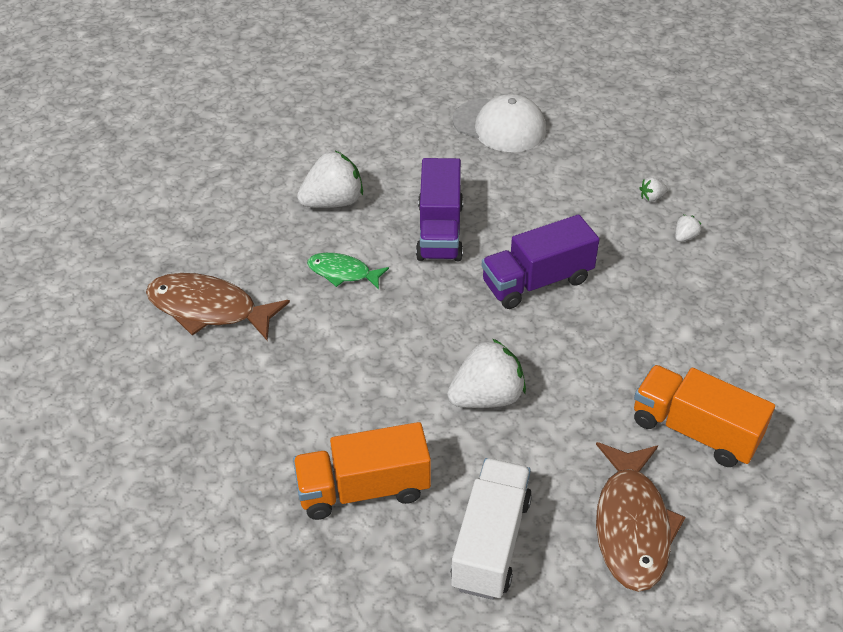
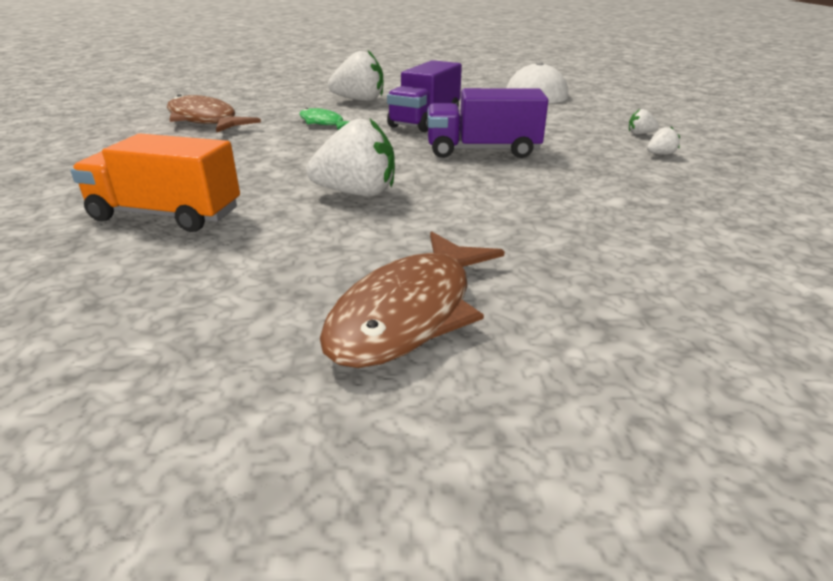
camera: 25 degrees right, 15 degrees down
white truck [451,458,532,600] -> none
orange truck [634,365,775,467] -> none

